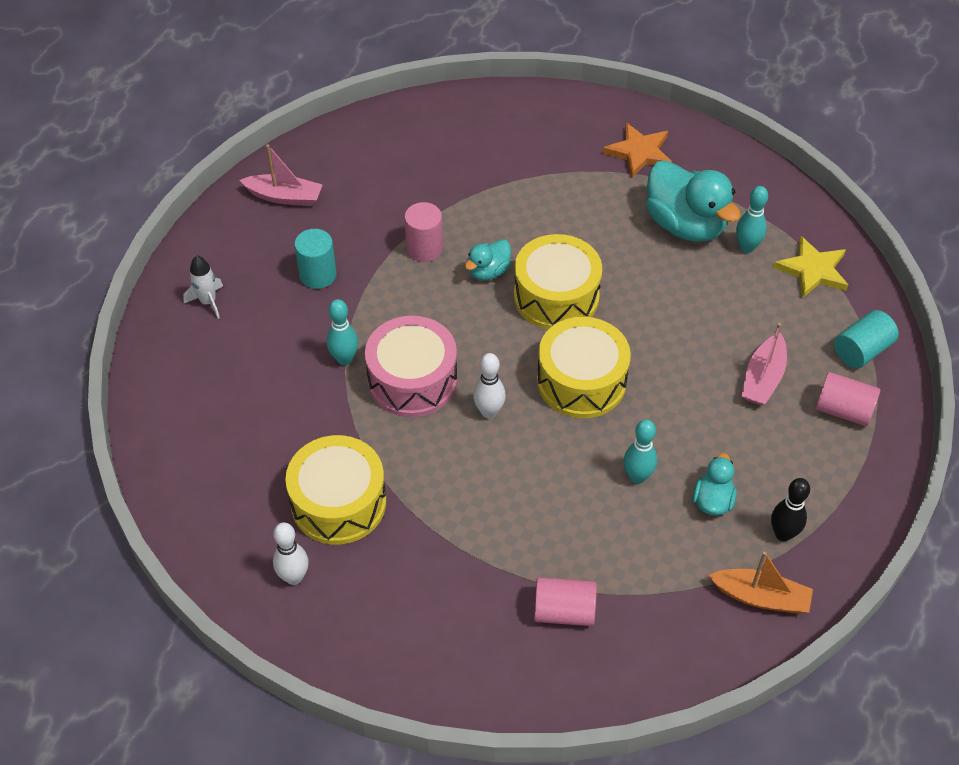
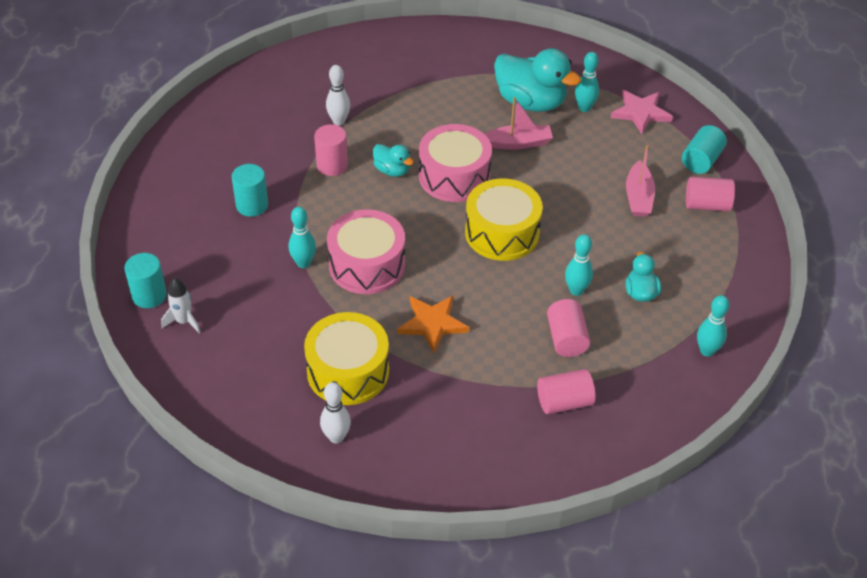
camera: 20 degrees left, 5 degrees down
white rocket [183,255,223,319] -> white rocket moved to [161,278,201,333]
pink boat [240,144,322,206] -> pink boat moved to [485,97,553,150]
turquoise duck [465,239,511,281] -> turquoise duck turned 75 degrees counterclockwise [373,144,414,177]
white bowling pin [473,353,506,419] -> white bowling pin moved to [326,65,350,126]
yellow drum [514,234,602,330] -> pink drum [419,124,492,202]
orange star [603,123,672,178] -> orange star moved to [397,296,469,353]
orange boat [709,552,813,614] -> turquoise bowling pin [697,295,730,357]
black bowling pin [771,478,810,541] -> none
yellow star [773,236,848,298] -> pink star [611,90,673,134]
none -> turquoise cylinder [124,253,167,308]
none -> pink cylinder [547,299,590,357]

